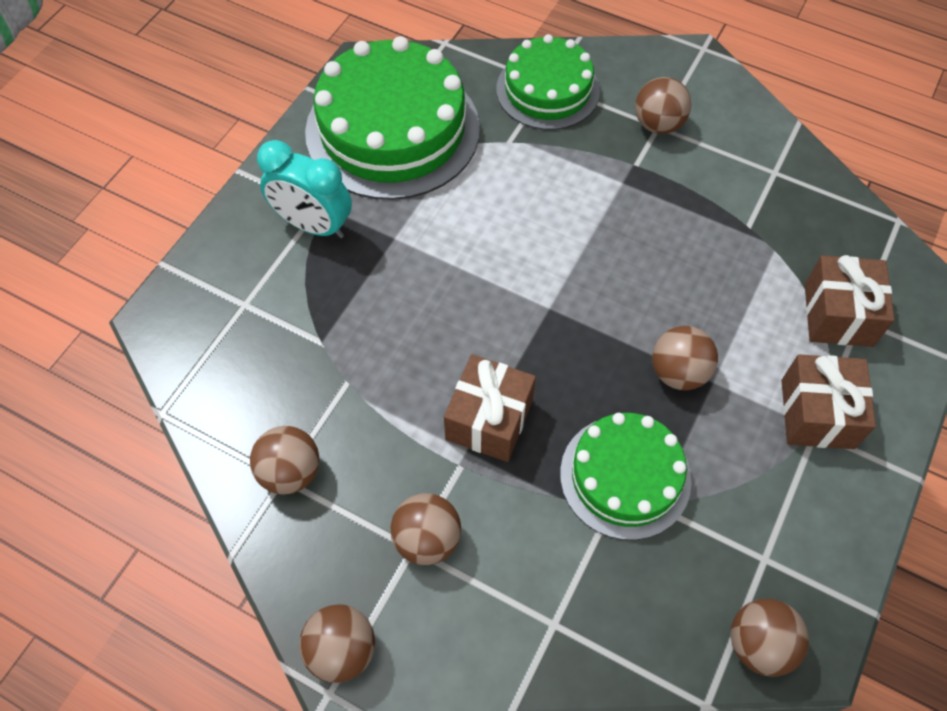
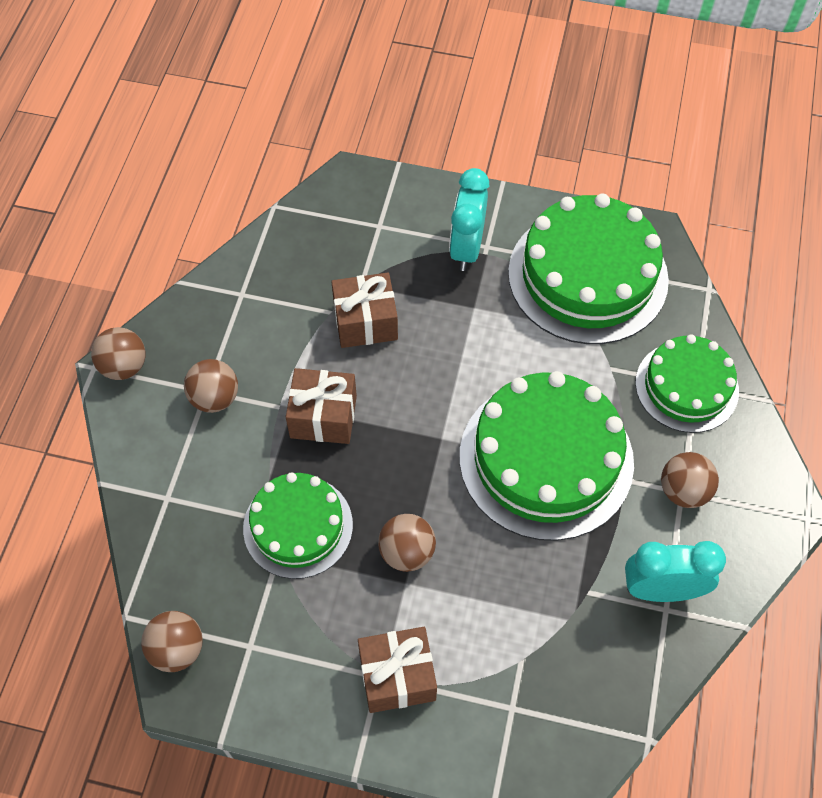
camera: 75 degrees right, 0 degrees up
brown ball [250,426,320,495] -> none
brown gift [805,255,895,347] -> brown gift moved to [331,273,398,348]
none -> green cake [460,371,634,541]
none -> turquoise clock [625,541,726,602]

